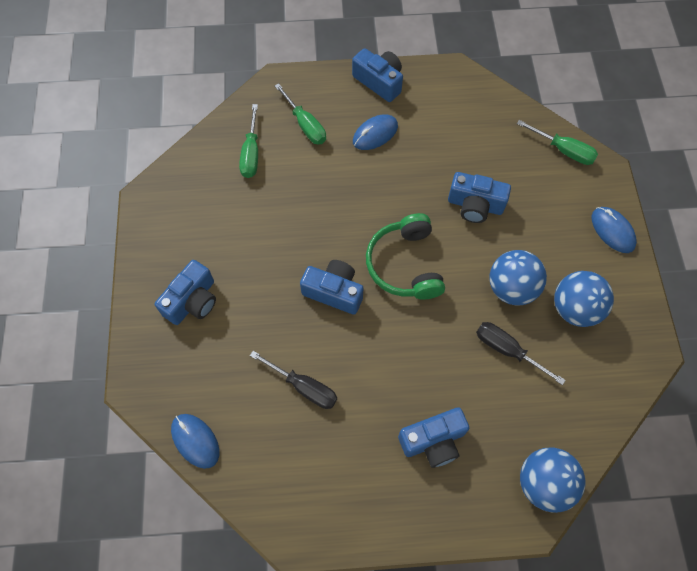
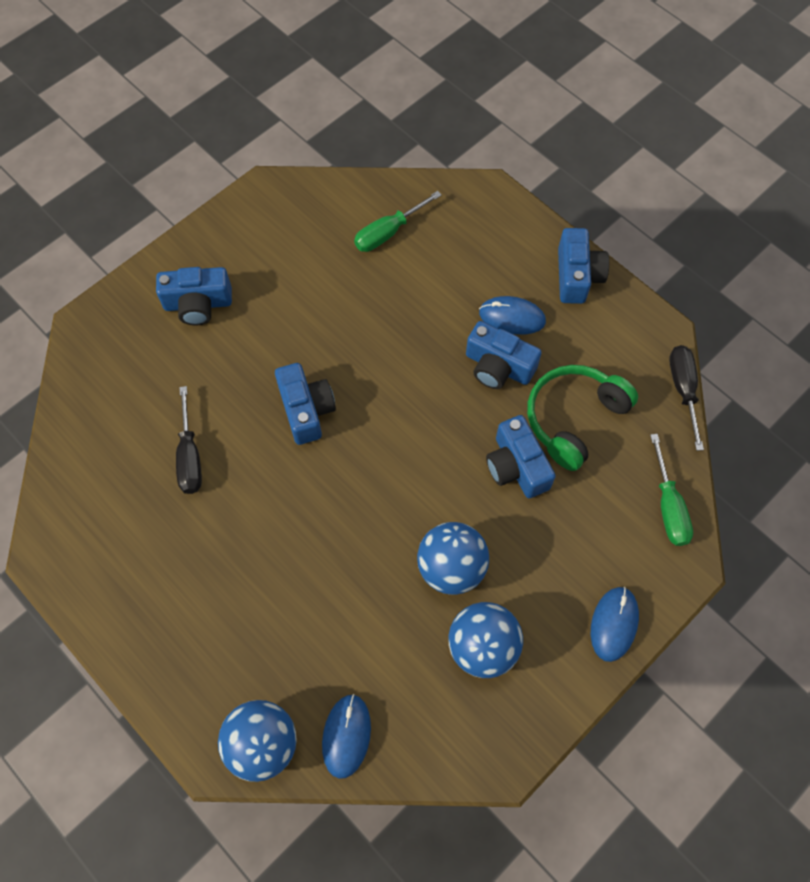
camera: 50 degrees right, 0 degrees up
blue mouse [171,414,219,469] -> blue mouse moved to [322,694,371,779]
green screwdriver [275,83,326,145] -> none
green headphones [366,213,445,299] -> green headphones moved to [527,365,638,471]
blue camera [398,407,469,468] -> blue camera moved to [466,321,542,389]
black screwdriver [476,322,566,385] -> black screwdriver moved to [669,345,704,451]

